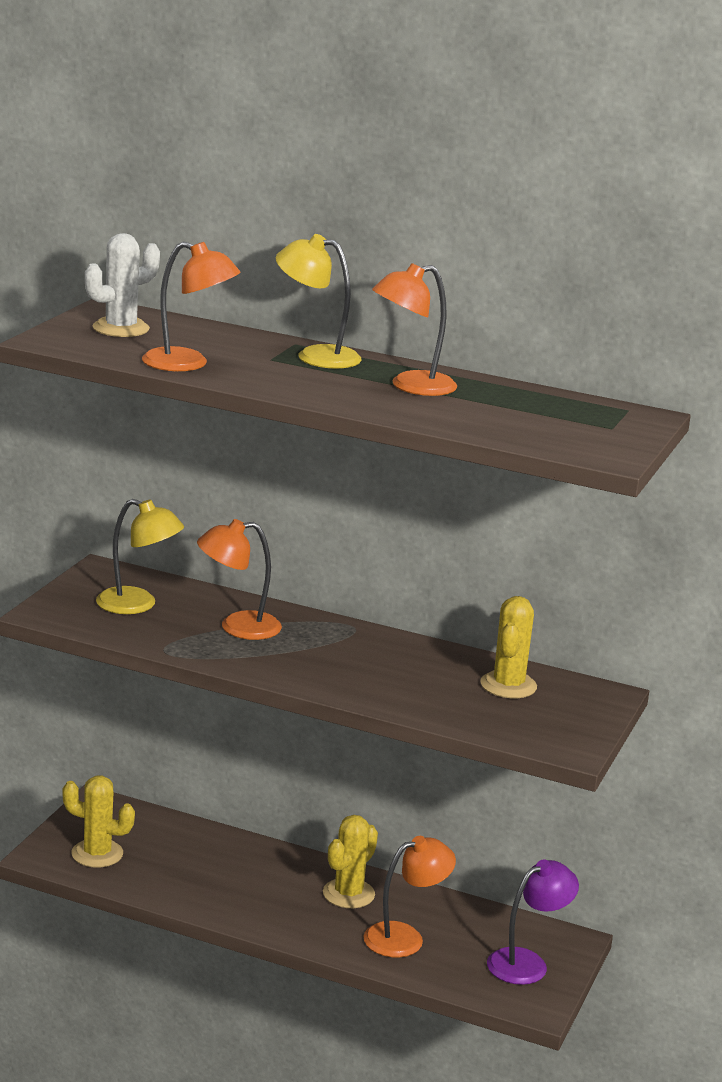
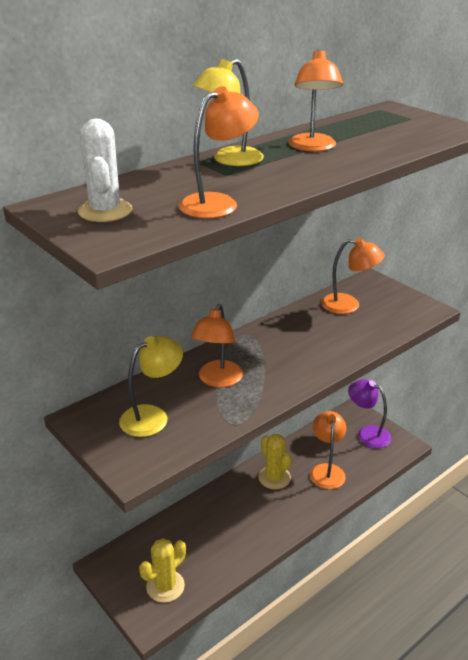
camera: 60 degrees left, 10 degrees up
yellow cactus [480,596,537,698] -> orange lamp [321,238,385,314]
purple lamp [487,860,579,985] -> purple lamp turned 45 degrees counterclockwise [348,379,391,448]

